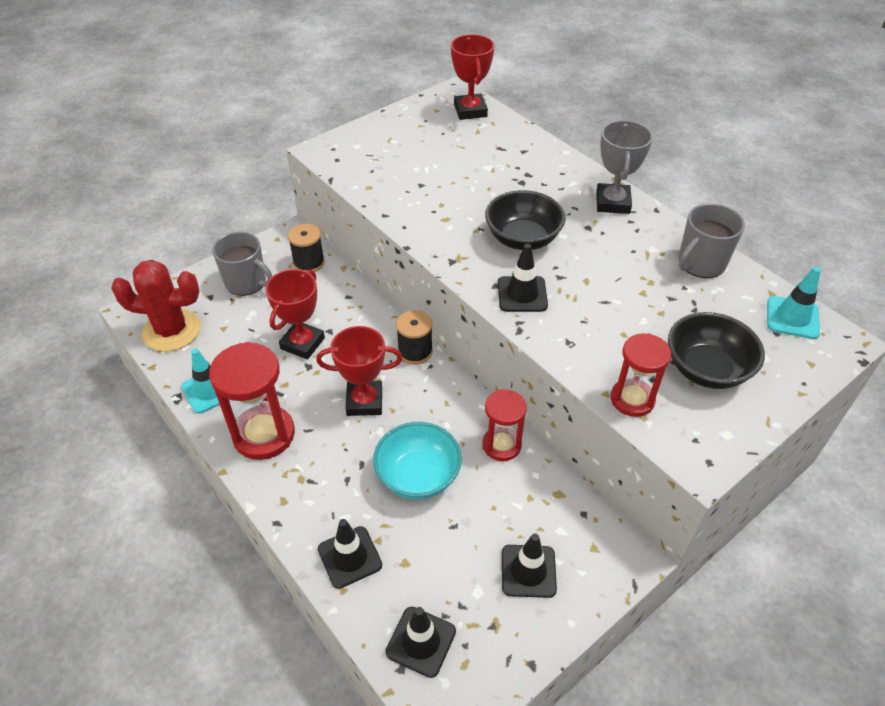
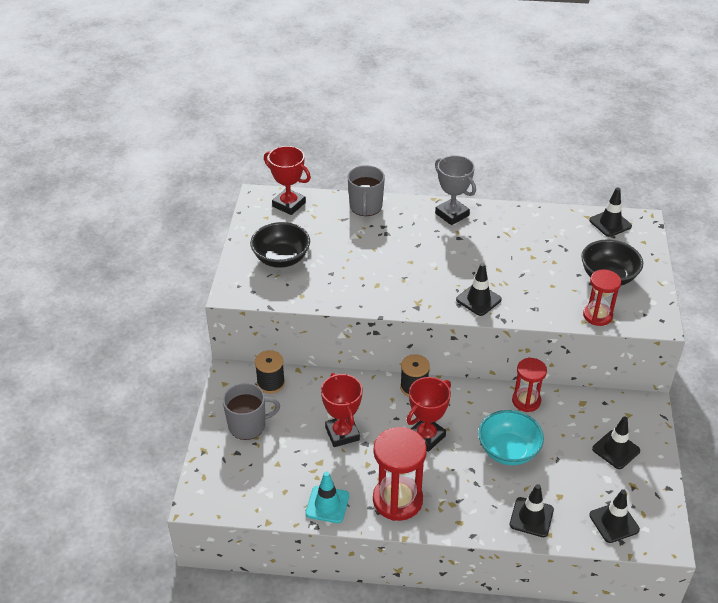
camera: 45 degrees left, 5 degrees down
red cactus [111,260,201,352] -> none
black bowl [485,190,566,250] -> black bowl moved to [250,222,310,268]
grey mug [679,204,745,278] -> grey mug moved to [348,166,385,216]
turquoise traffic cone [767,267,821,339] -> black traffic cone [589,187,632,237]

